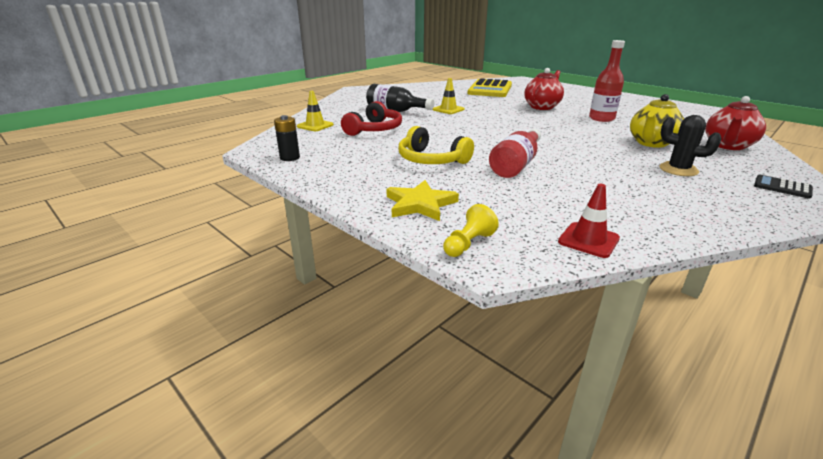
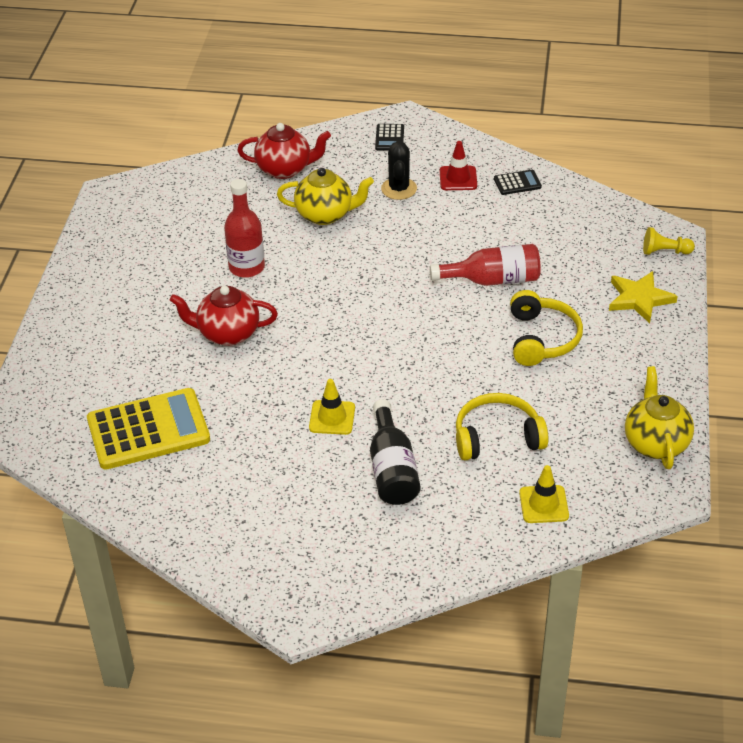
camera: 125 degrees left, 15 degrees up
black battery [274,115,300,161] -> yellow teapot [625,366,694,469]
red headphones [341,101,402,136] -> yellow headphones [456,393,549,460]
red traffic cone [558,184,620,258] -> red traffic cone moved to [440,141,477,190]
none -> black calculator [494,170,542,195]

